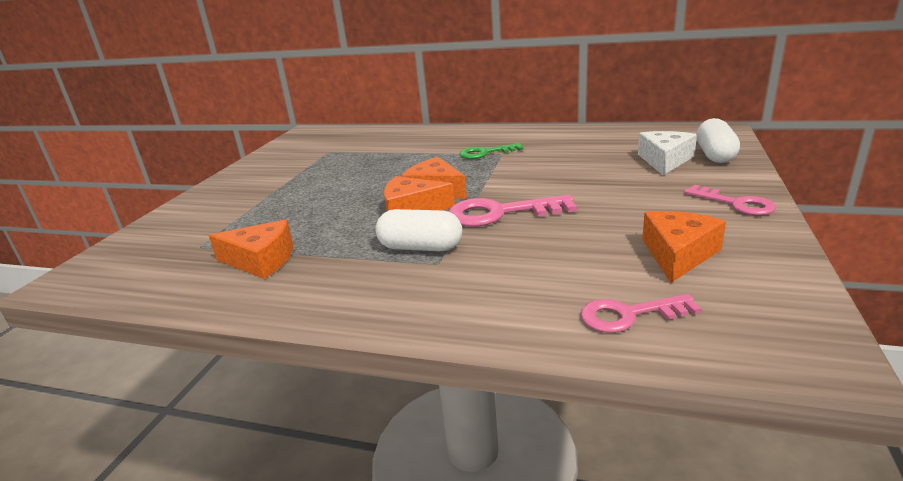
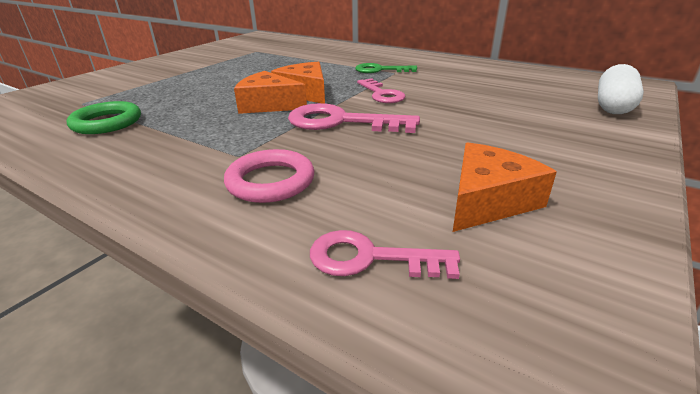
camera: 15 degrees right, 5 degrees up
orange cheese [209,219,293,279] -> green ring [67,101,141,134]
white capsule [376,209,462,251] -> none
white cheese [638,131,697,175] -> none
pink key [684,185,776,215] -> pink key moved to [357,78,405,103]
none -> pink ring [224,149,314,203]

